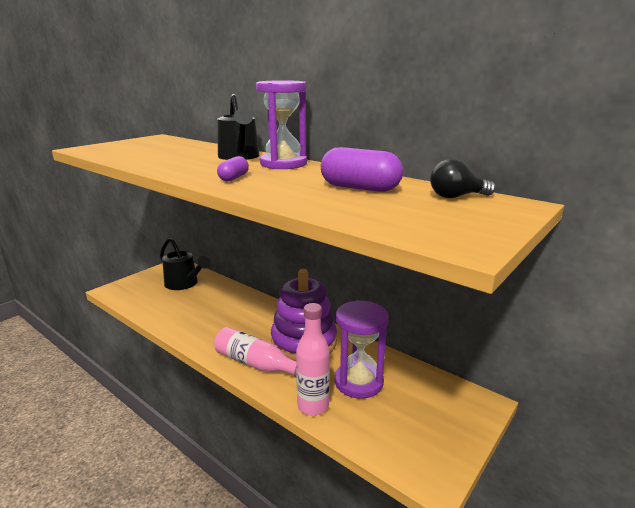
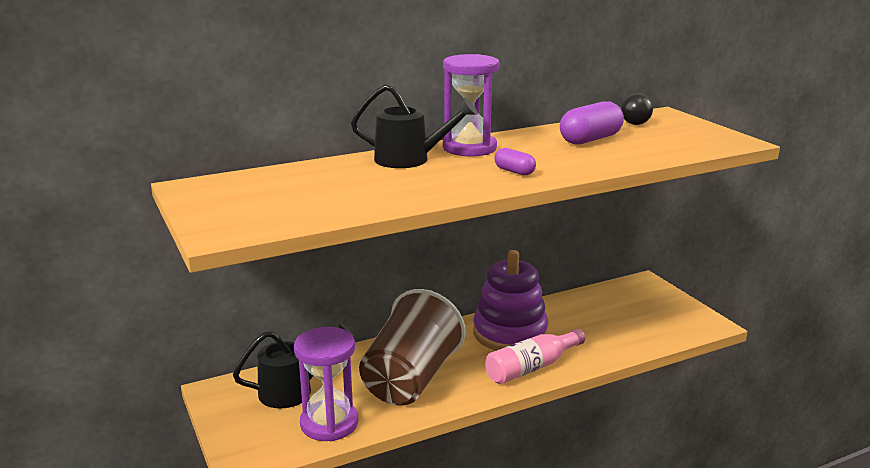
camera: 65 degrees left, 0 degrees up
pink bottle [296,303,330,416] -> none
purple hourglass [335,300,389,399] -> purple hourglass moved to [294,327,358,441]
none -> brown cup [359,289,465,406]

